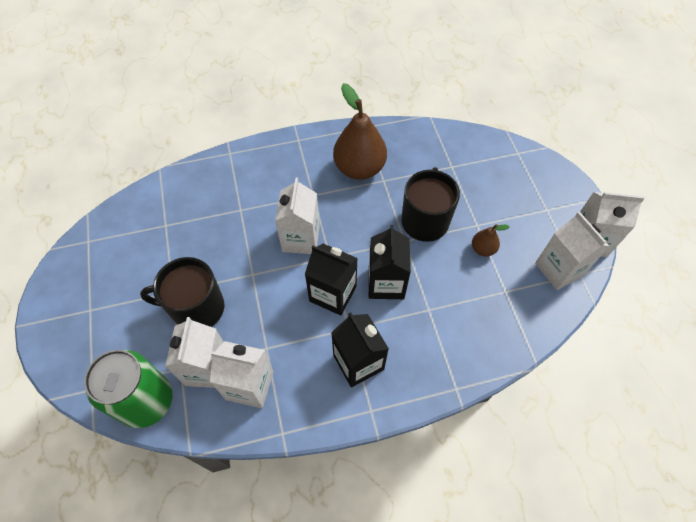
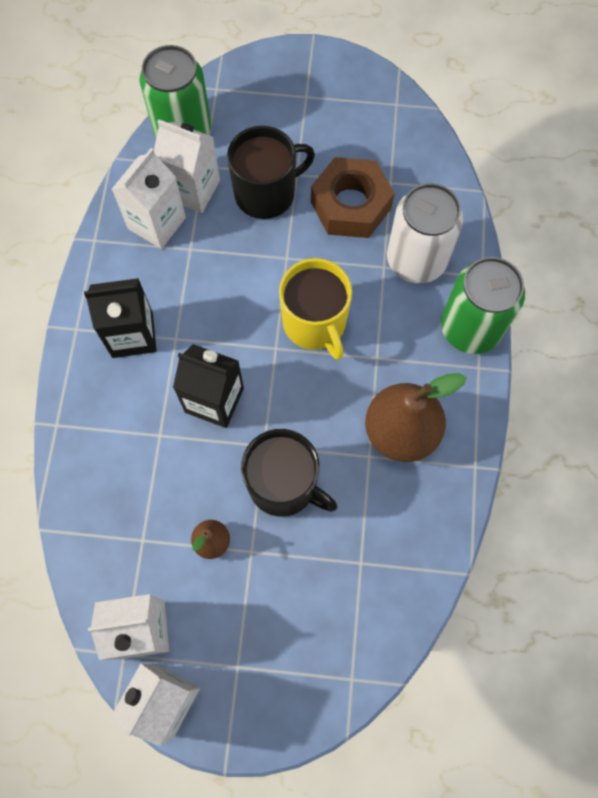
camera: 110 degrees right, 10 degrees up
black mug [140,257,224,327] -> black mug turned 45 degrees clockwise [227,126,315,219]
white carton [275,178,320,254] -> yellow mug [279,258,352,360]
black carton [305,244,358,315] -> none
none -> brown nut [311,157,395,238]
none -> white can [387,183,463,283]
none -> green can [441,257,525,354]

